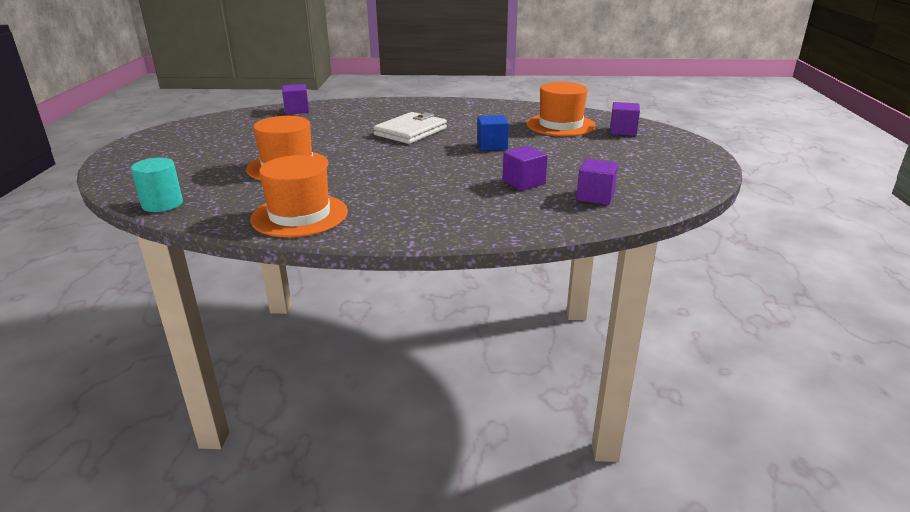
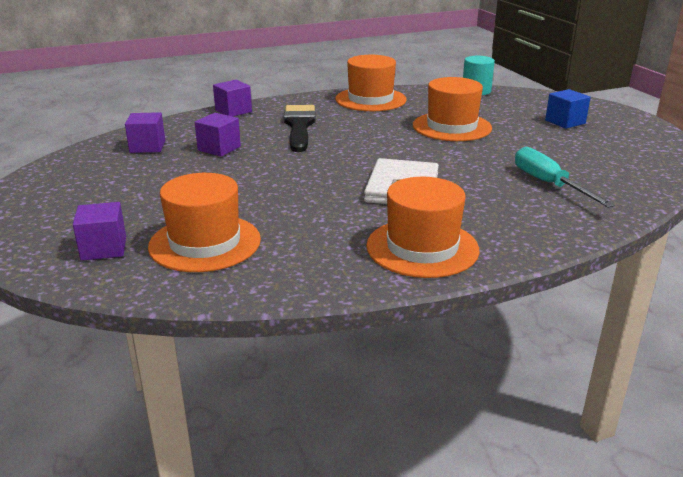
camera: 155 degrees right, 0 degrees up
purple cube [282,84,309,115] -> purple cube moved to [213,80,252,117]
blue cube [477,115,509,151] -> blue cube moved to [545,89,591,129]
none -> black brush [284,105,316,152]
none -> orange hat [366,177,479,278]
none -> turquoise screwdriver [515,147,615,208]

